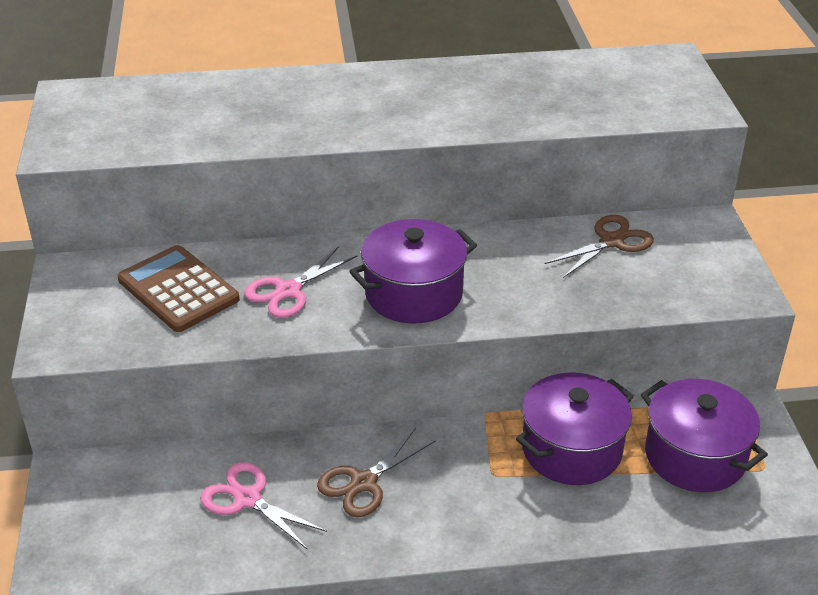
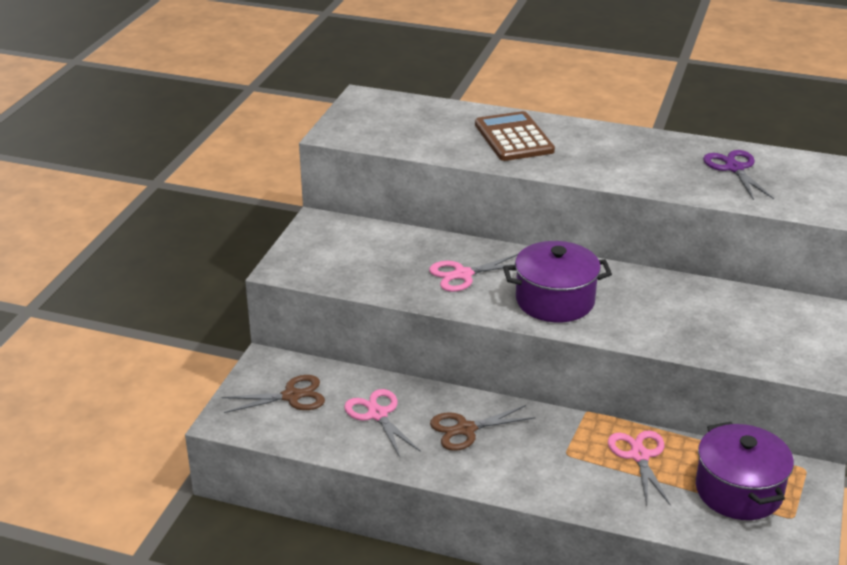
camera: 25 degrees right, 5 degrees down
brown calculator [117,245,240,332] -> brown calculator moved to [475,111,555,161]
purple pot [516,373,634,485] -> pink scissors [608,430,671,506]
brown scissors [545,215,654,278] -> brown scissors moved to [222,375,325,413]
none -> purple scissors [703,150,774,200]

